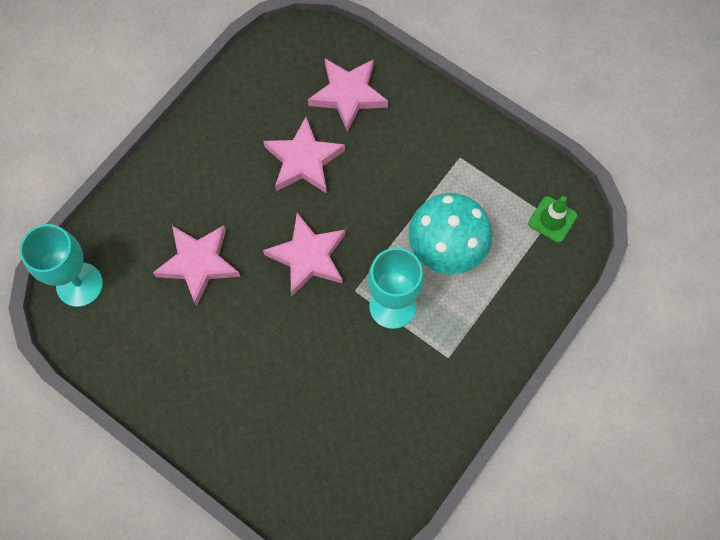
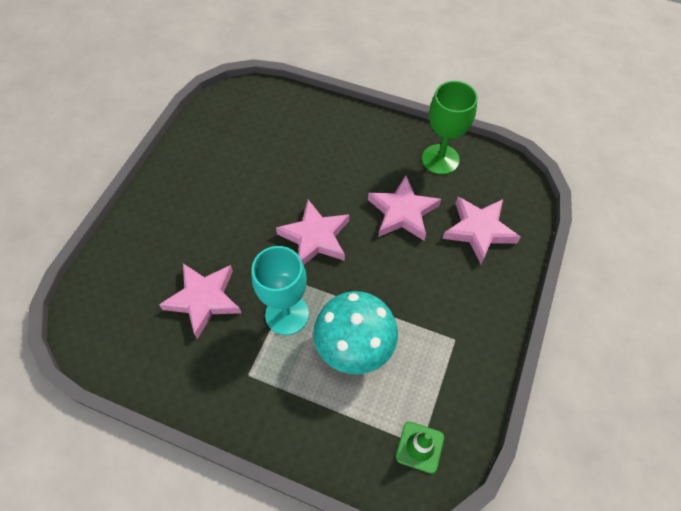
camera: 75 degrees right, 10 degrees down
turquoise goblet [20,224,103,307] -> none
pink star [153,225,240,306] -> pink star moved to [159,264,241,339]
none -> green goblet [422,81,478,175]

